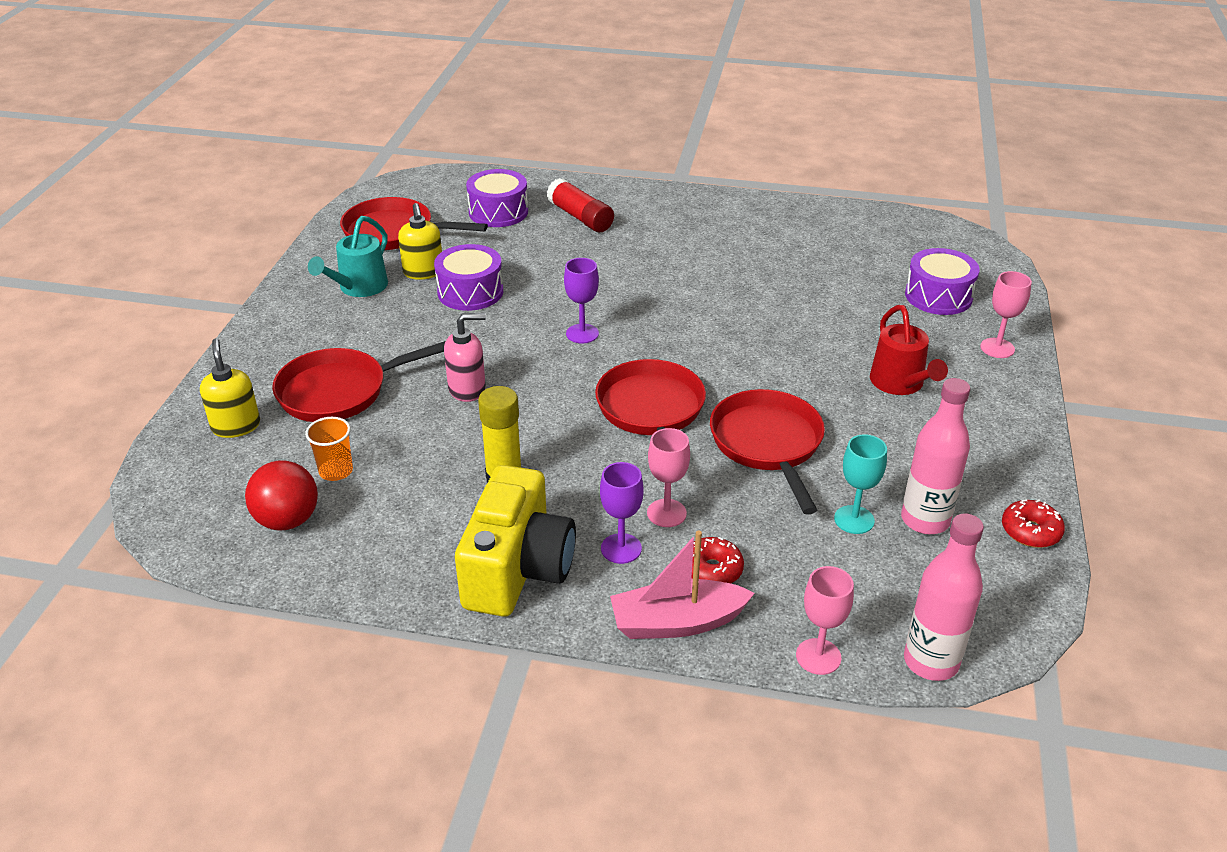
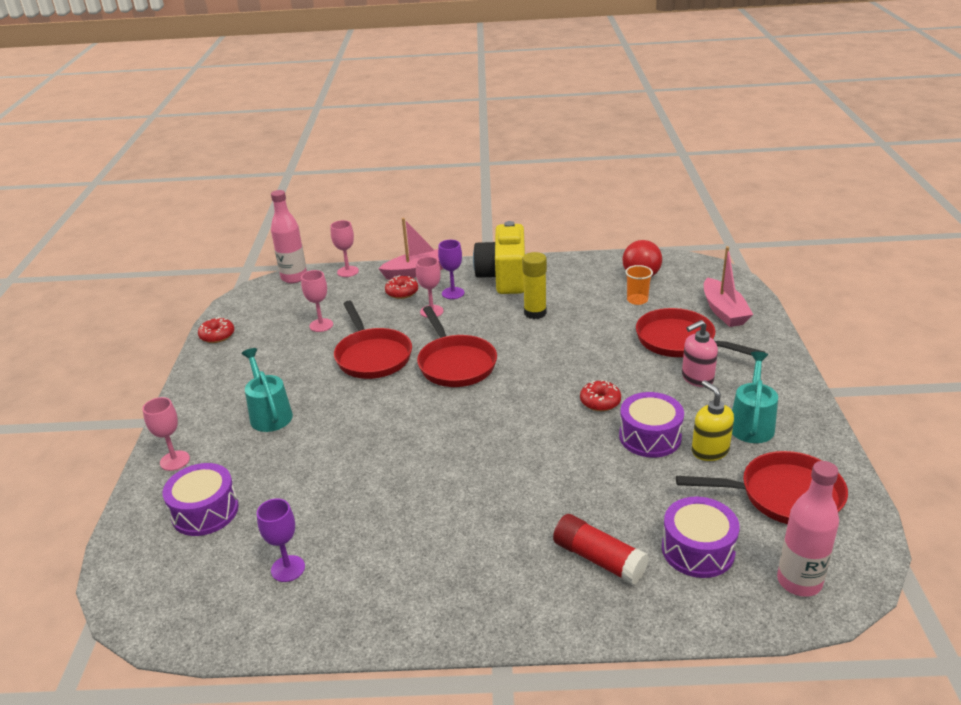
camera: 170 degrees right, 5 degrees down
yellow soap dispenser [200,339,260,438] -> pink boat [704,246,753,327]
red pan [272,341,446,422] -> red pan turned 105 degrees counterclockwise [636,308,765,357]
pink soap dispenser [444,313,486,402] -> pink soap dispenser moved to [682,320,718,387]
purple goblet [564,258,599,343] -> purple goblet moved to [257,499,305,582]
turquoise goblet [834,434,887,534] -> pink goblet [301,270,333,332]
red watering can [870,305,948,395] -> turquoise watering can [241,348,293,432]
pink bottle [901,378,970,534] -> pink bottle moved to [777,461,839,597]
none -> red donut [580,380,621,411]

